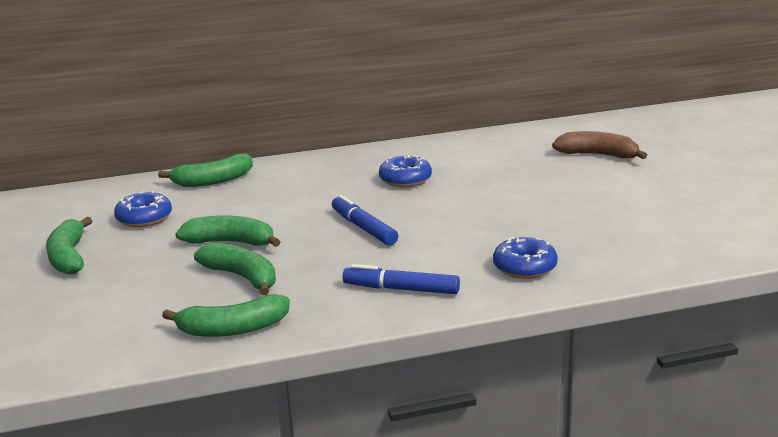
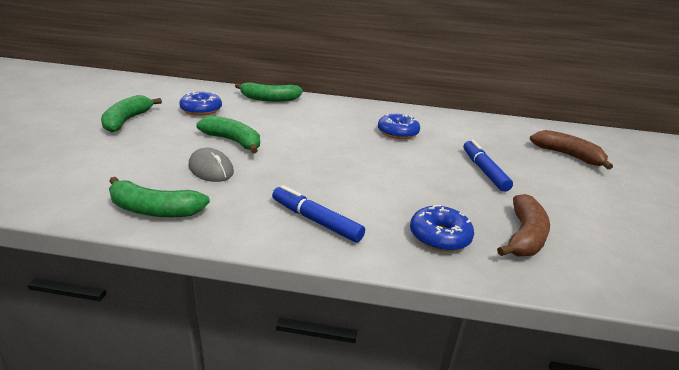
camera: 20 degrees right, 5 degrees up
green banana [194,243,276,295] -> grey mouse [188,148,234,182]
blue marker [332,195,398,246] -> blue marker moved to [463,140,513,192]
none -> brown banana [497,194,550,256]

